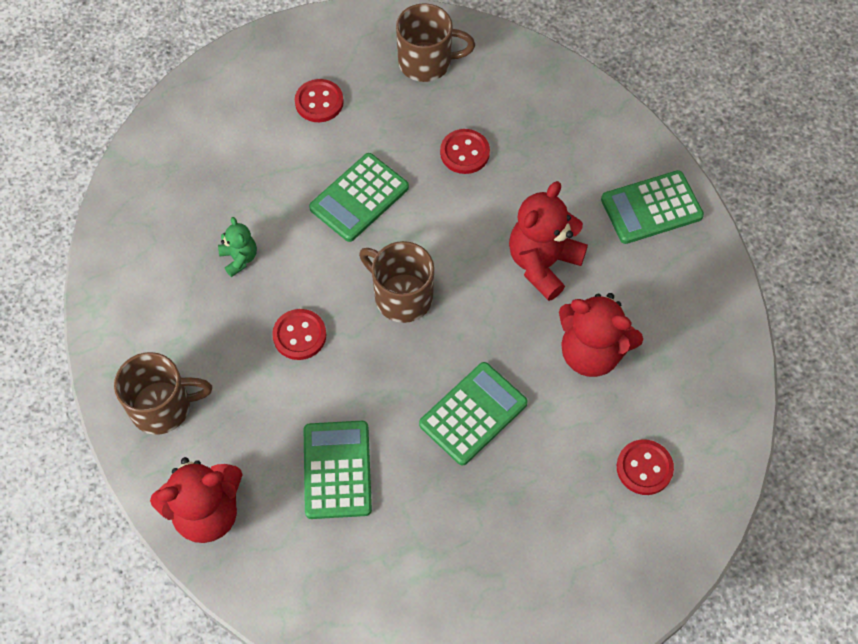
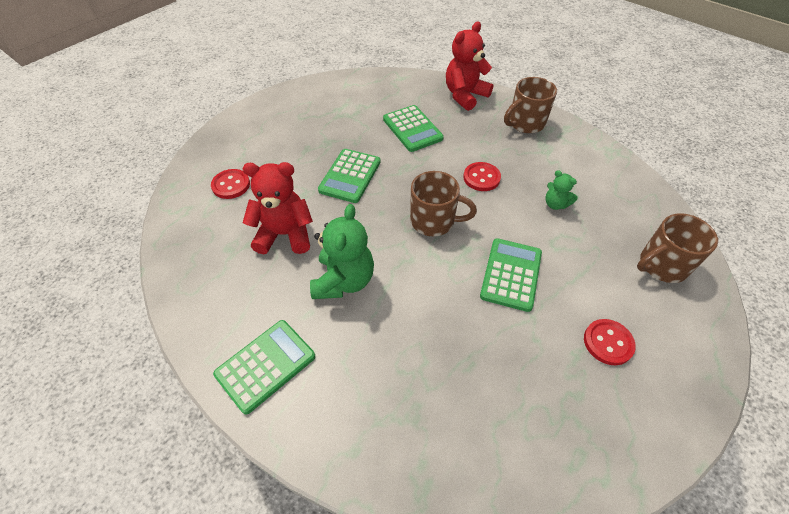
camera: 155 degrees right, 10 degrees down
brown mug [396,3,475,82] -> brown mug moved to [637,213,718,283]
red button [440,129,490,174] -> none
red teddy bear [509,181,588,301] -> green teddy bear [310,204,374,299]

